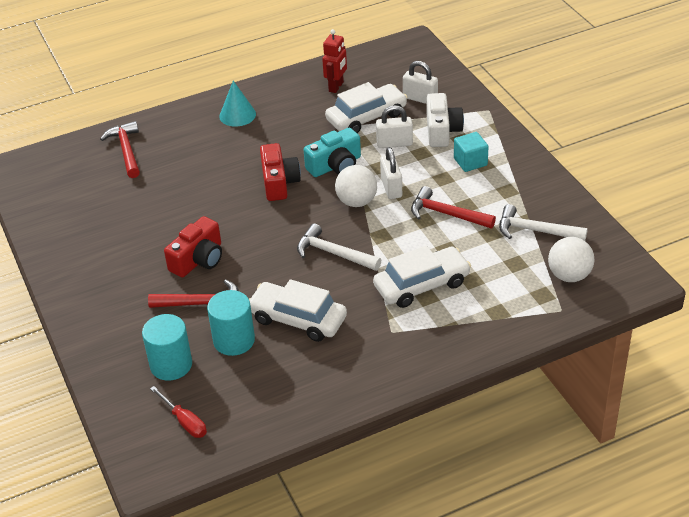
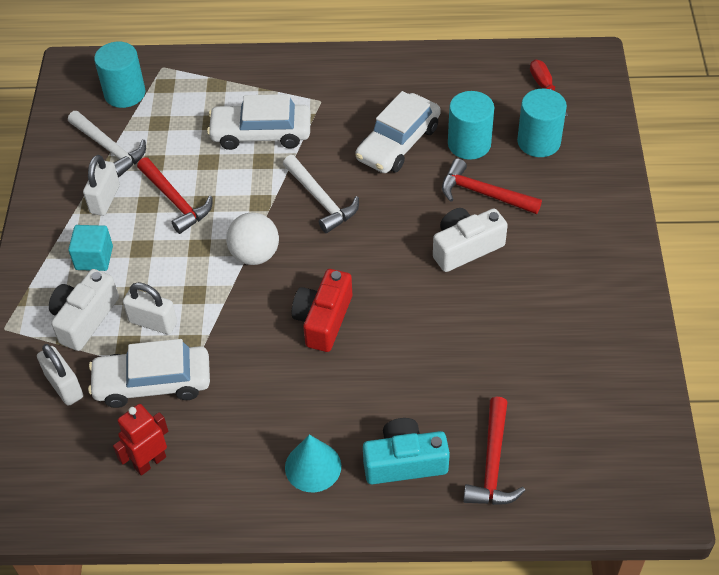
camera: 155 degrees left, 10 degrees up
red camera [164,216,222,277] -> white camera [433,208,508,272]
white car [249,279,347,342] -> white car turned 75 degrees clockwise [355,91,440,173]
turquoise camera [304,128,361,177] -> turquoise camera moved to [363,418,450,484]
white padlock [380,147,402,199] -> white padlock moved to [83,155,120,216]
white ball [548,237,595,282] -> turquoise cylinder [94,42,145,108]

